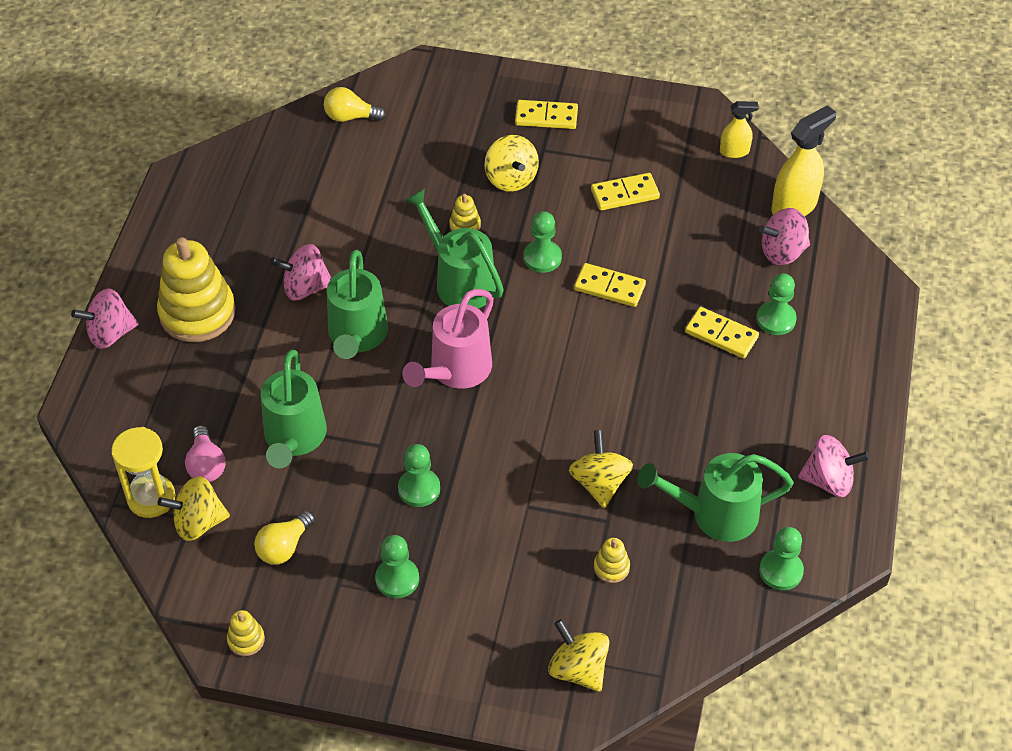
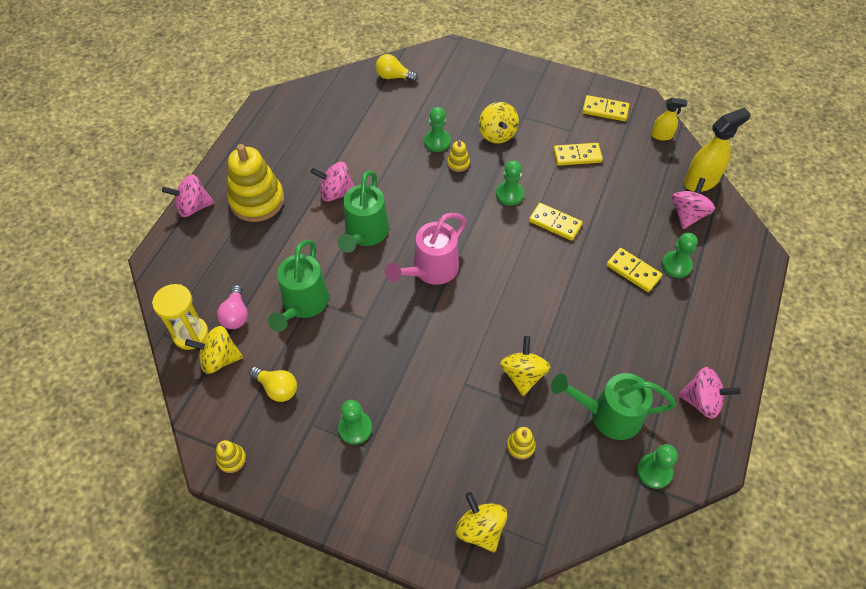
camera: 10 degrees right, 5 degrees up
yellow light bulb [254,511,315,565] -> yellow light bulb turned 105 degrees counterclockwise [249,366,297,402]
green pawn [398,444,440,507] -> green pawn moved to [424,107,451,152]
green watering can [404,188,504,309] -> none
yellow domino [515,100,578,129] -> yellow domino moved to [582,95,629,121]
pink spinning top [759,208,810,265] -> pink spinning top turned 120 degrees clockwise [672,178,715,229]

